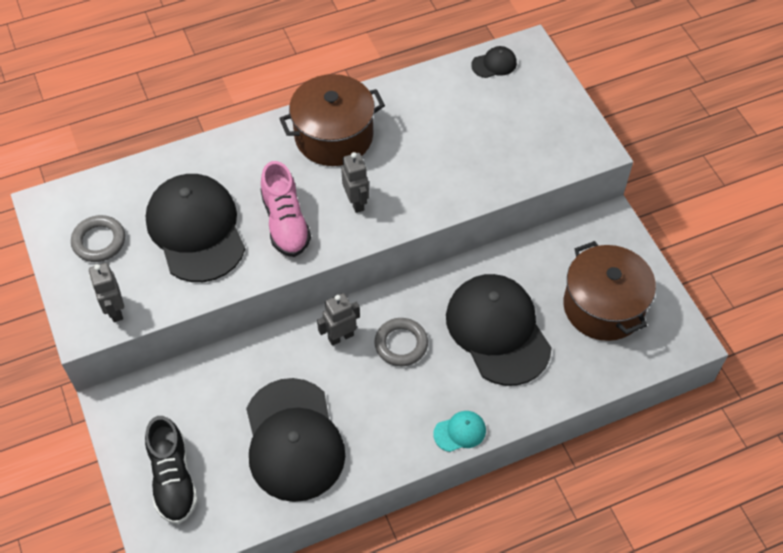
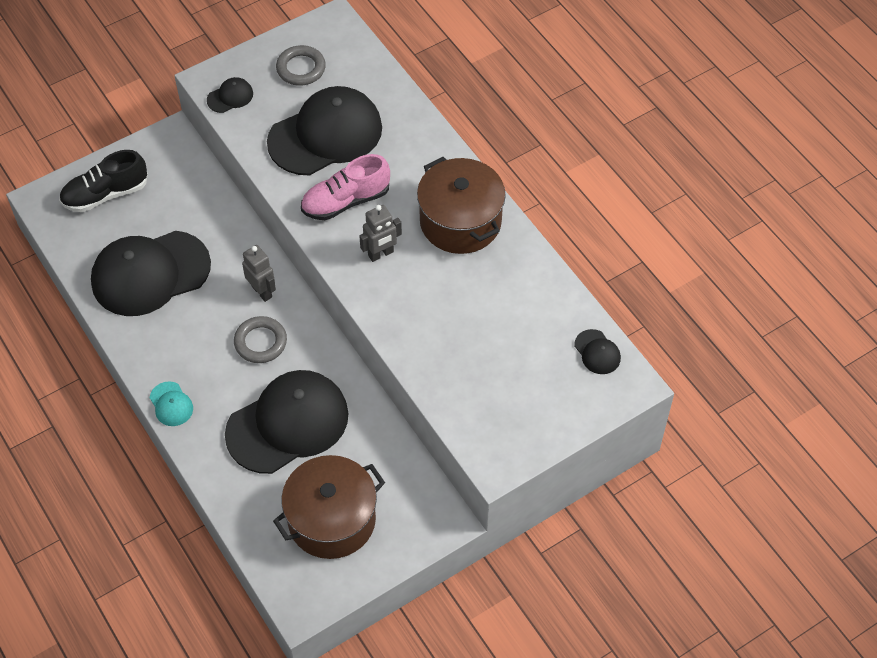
camera: 80 degrees right, 0 degrees up
grey robot [89,263,124,322] -> black cap [207,77,253,113]

